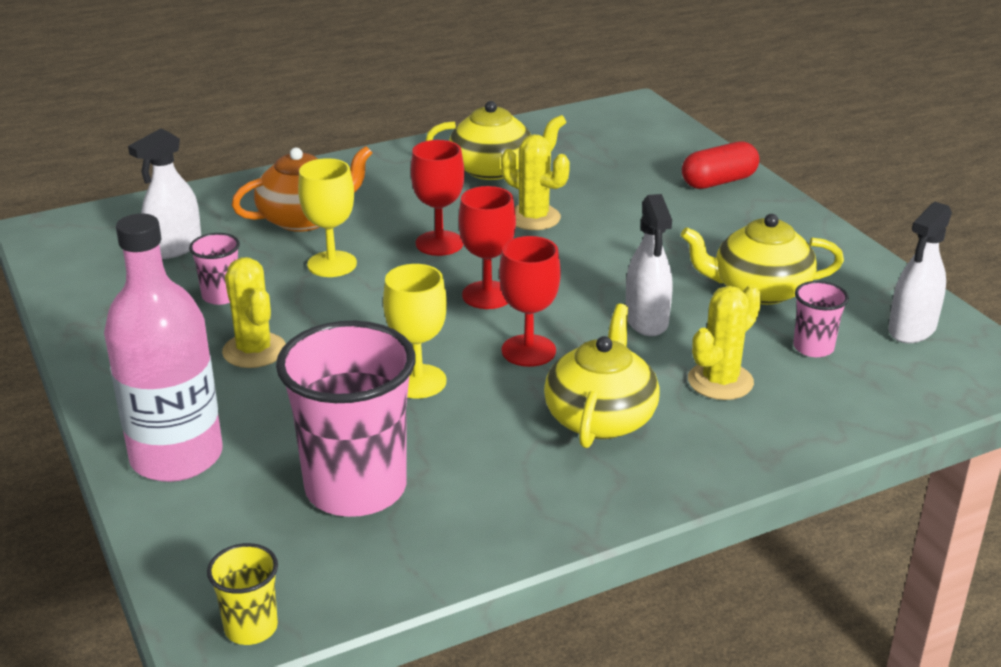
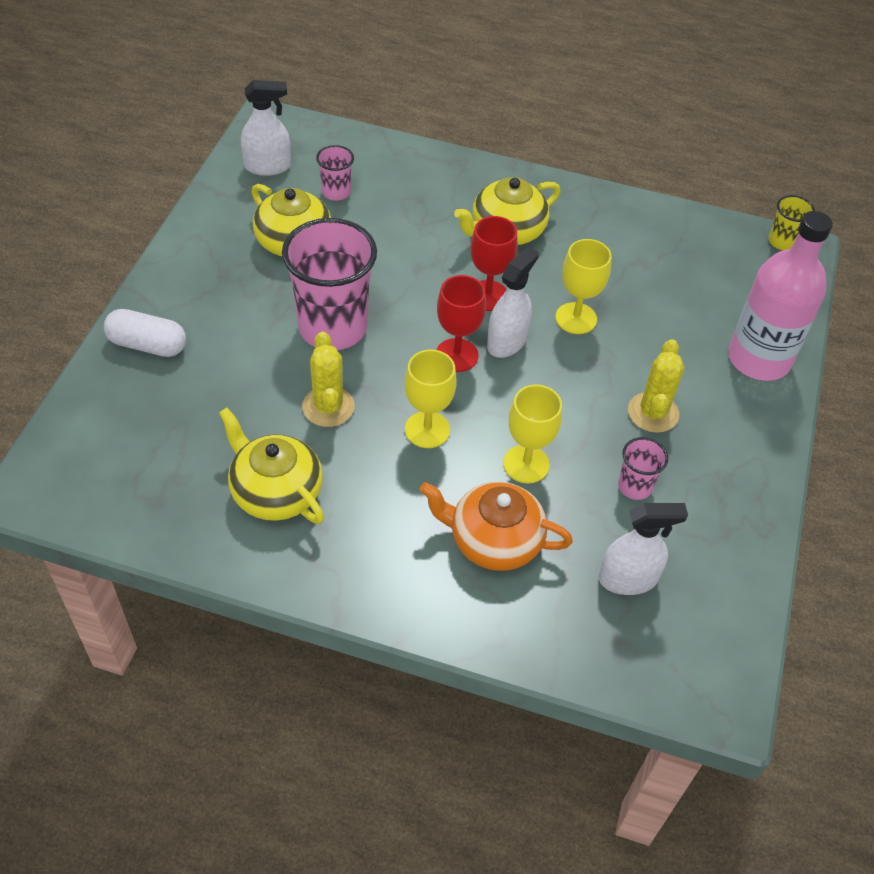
camera: 140 degrees left, 20 degrees up
pink cup [276,321,416,517] -> pink cup moved to [282,218,377,350]
red goblet [411,140,465,256] -> yellow goblet [405,350,457,448]
white spray bottle [626,194,672,336] -> white spray bottle moved to [487,246,539,358]
red capsule [682,141,759,189] -> white capsule [104,309,186,357]
yellow cactus [688,284,762,400] -> none

